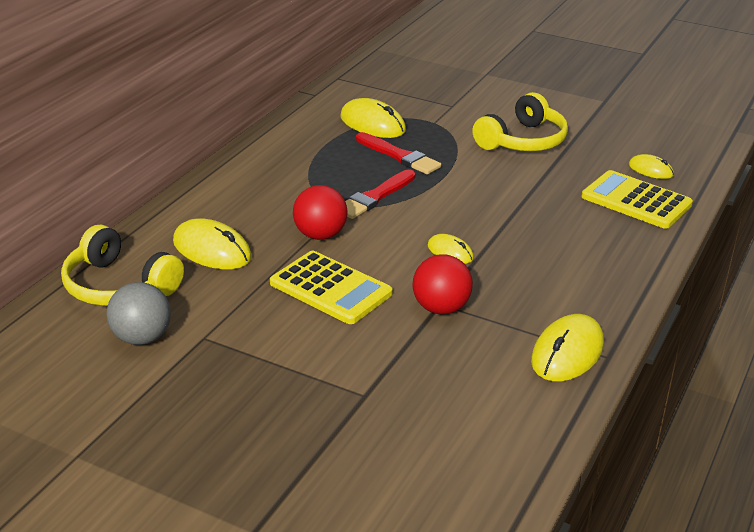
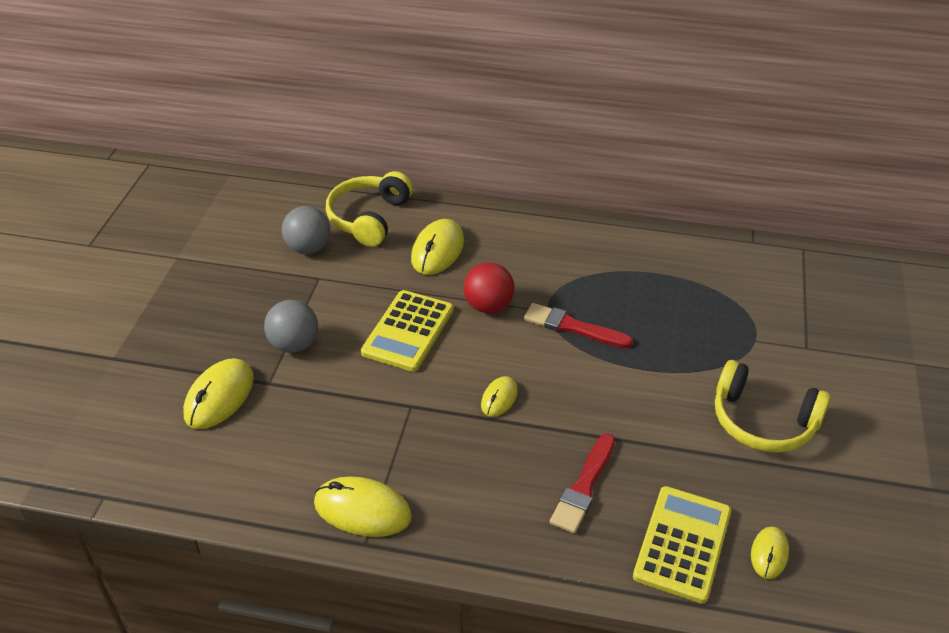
camera: 75 degrees right, 10 degrees up
yellow mouse [340,98,406,138] -> yellow mouse moved to [183,358,254,429]
red brush [356,132,441,174] -> red brush moved to [550,433,615,534]
red ball [412,254,473,314] -> none
none -> grey ball [264,300,318,353]

